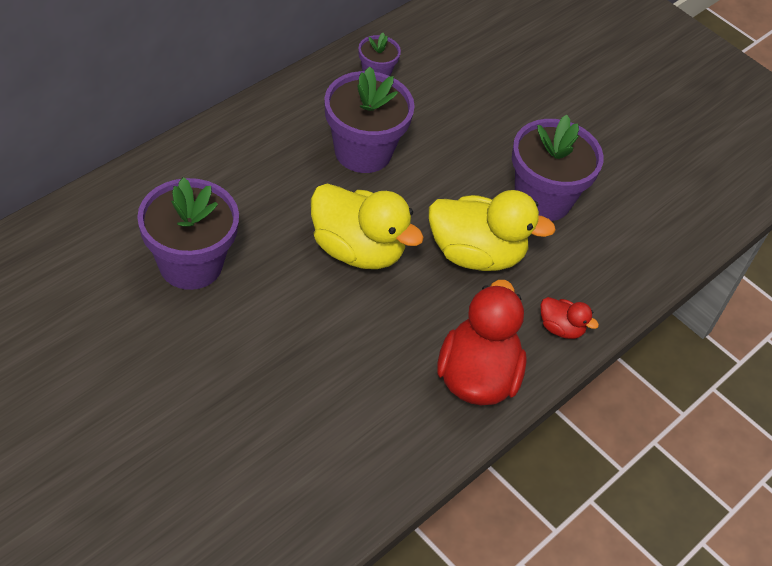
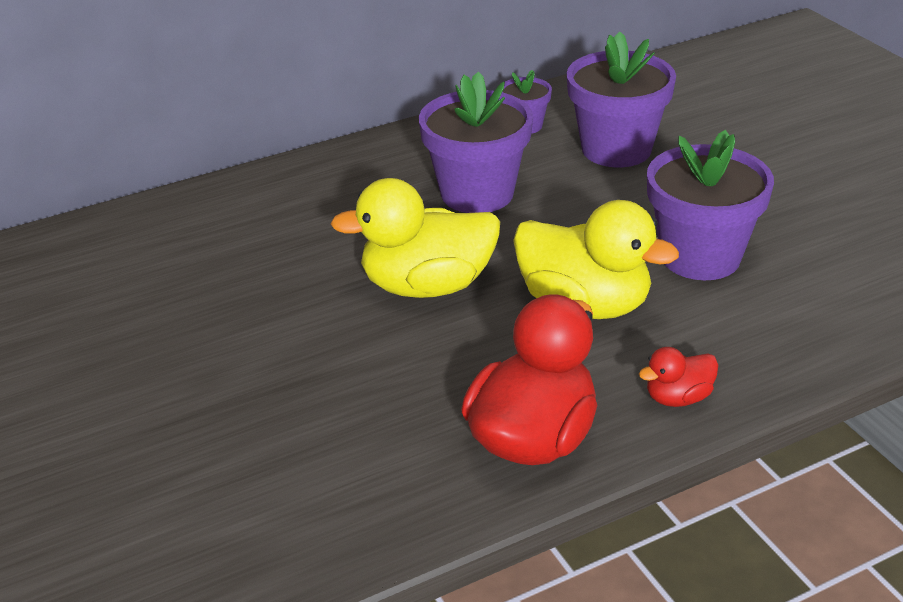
camera: 25 degrees right, 15 degrees down
purple flower pot [137,177,239,290] -> purple flower pot moved to [567,32,676,167]
yellow duck [311,184,424,269] -> yellow duck turned 120 degrees clockwise [331,178,500,298]
red duck [541,297,599,339] -> red duck turned 105 degrees clockwise [639,347,718,407]

